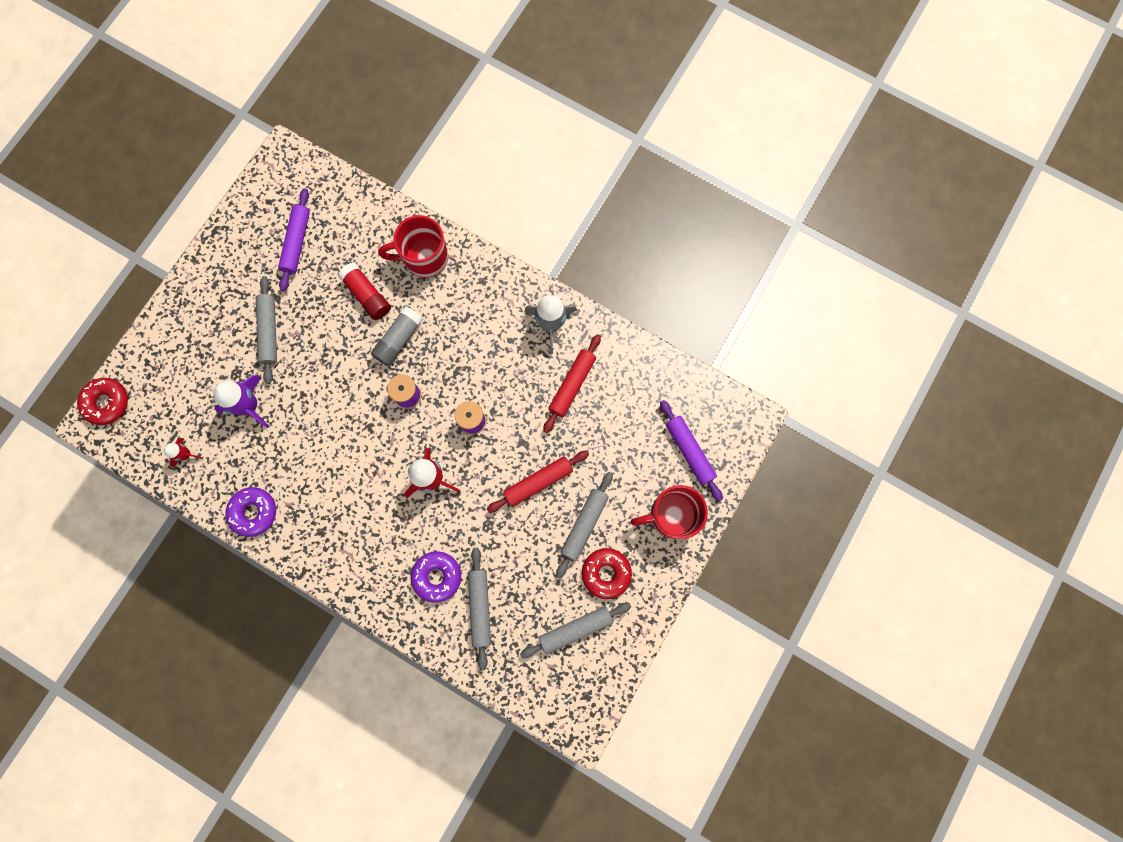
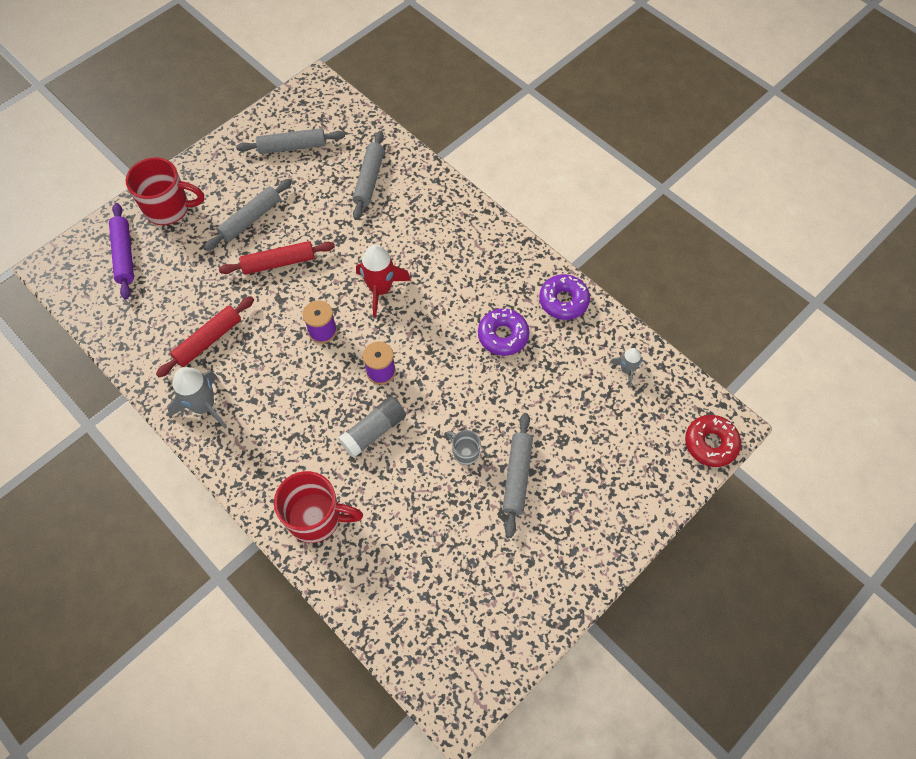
camera: 165 degrees left, 15 degrees down
red rocket [164,438,203,468] -> grey rocket [610,348,643,387]
purple rocket [213,375,270,428] -> none
purple rolling pin [278,188,310,291] -> none
red glue stick [338,263,391,320] -> none
purple donut [411,551,461,603] -> purple donut moved to [478,308,529,356]
red donut [582,548,632,599] -> none
none -> grey mug [447,430,481,465]

